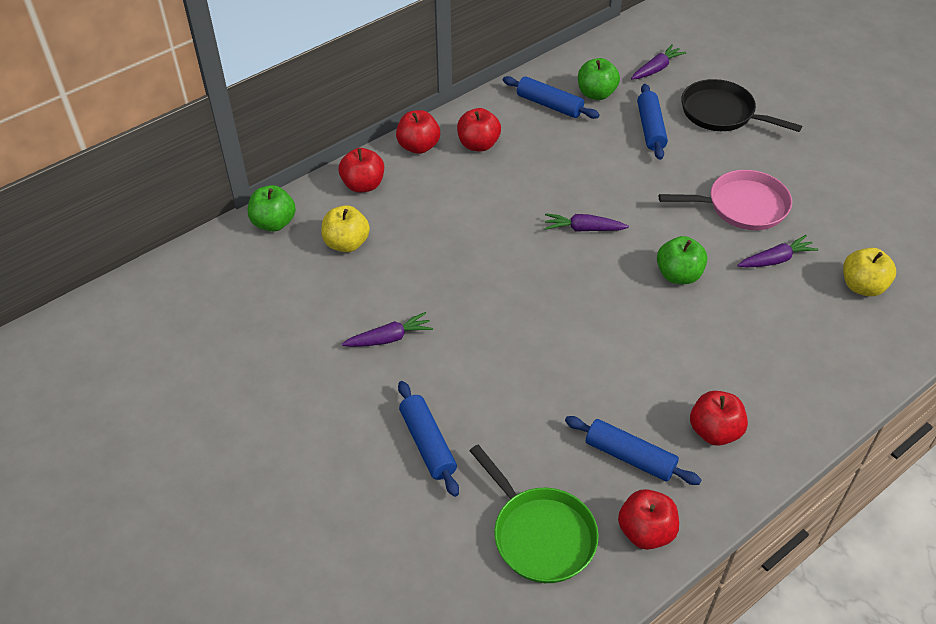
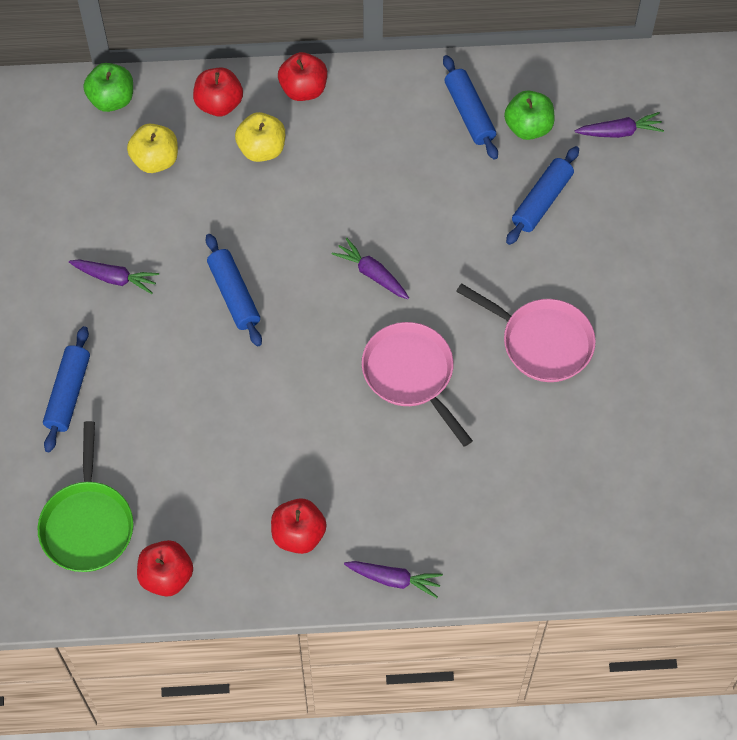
camera: 35 degrees right, 15 degrees up
red apple [457,108,501,152] -> none
blue rolling pin [565,416,701,485] -> blue rolling pin moved to [206,234,262,346]
green apple [657,236,707,284] -> pink pan [362,322,473,447]
black pan [681,79,802,132] -> none
purple carrot [737,235,819,267] -> purple carrot moved to [344,561,443,598]
yellow apple [843,248,896,296] -> yellow apple moved to [235,112,285,162]

